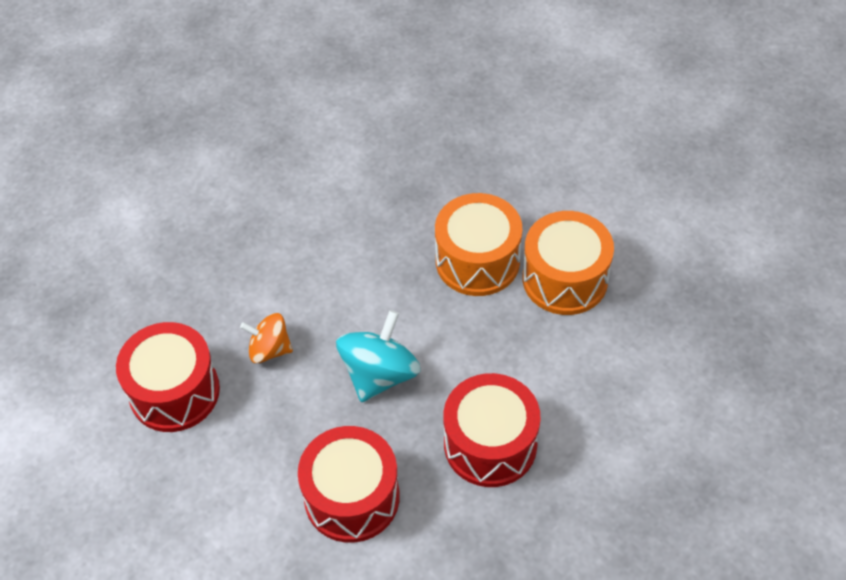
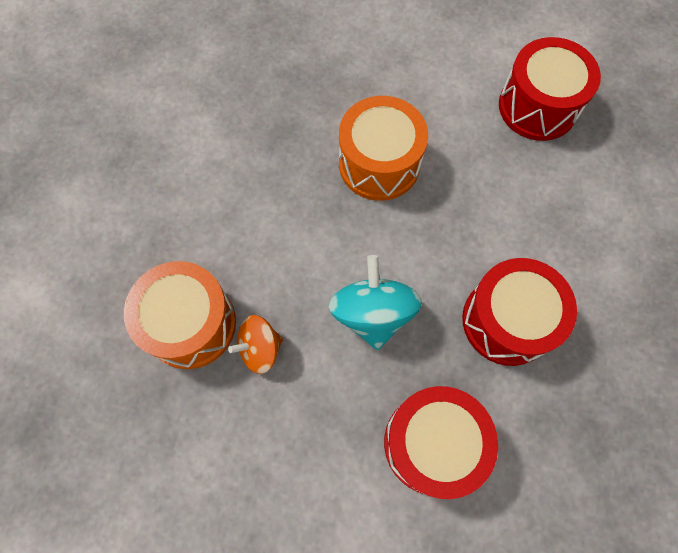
camera: 35 degrees left, 15 degrees up
red drum [116,322,220,432] -> red drum moved to [499,37,601,141]
orange drum [523,211,614,315] -> orange drum moved to [124,261,236,369]

